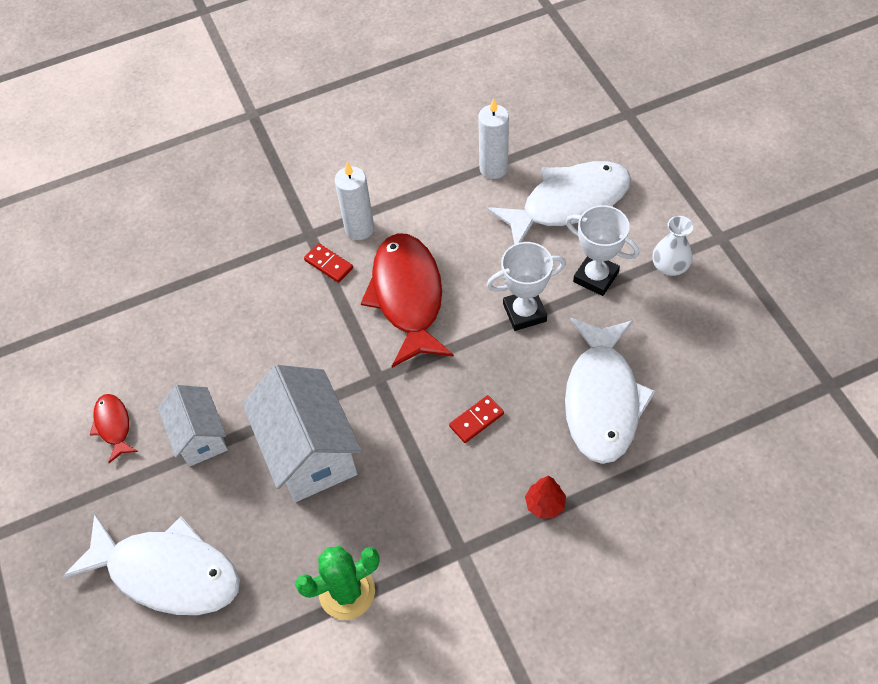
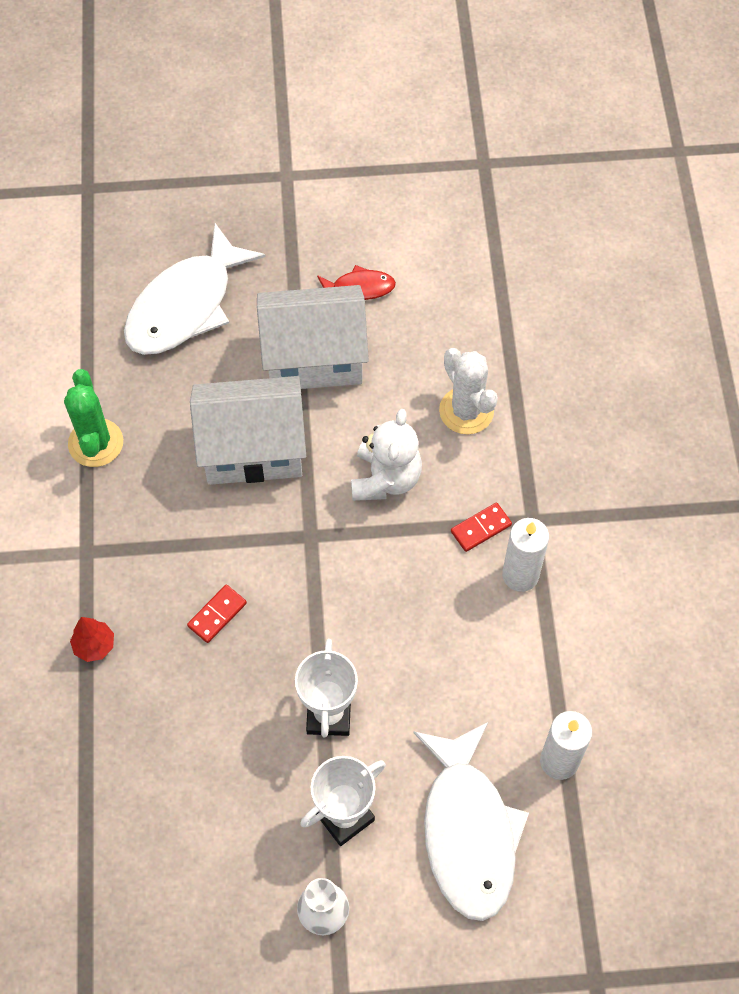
camera: 105 degrees right, 5 degrees up
white house [158,385,228,467] -> white house [257,285,369,389], size x1.63
red fish [361,233,454,368] -> none
red domino [449,395,504,443] -> red domino turned 60 degrees clockwise [187,585,247,643]
white fish [565,318,656,464] -> none
none -> white teddy bear [351,409,422,501]
none -> white cactus [439,348,498,435]

